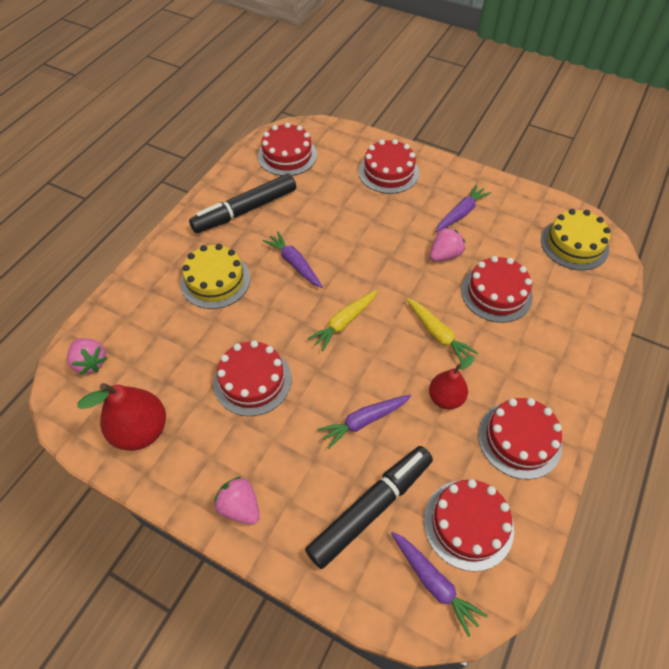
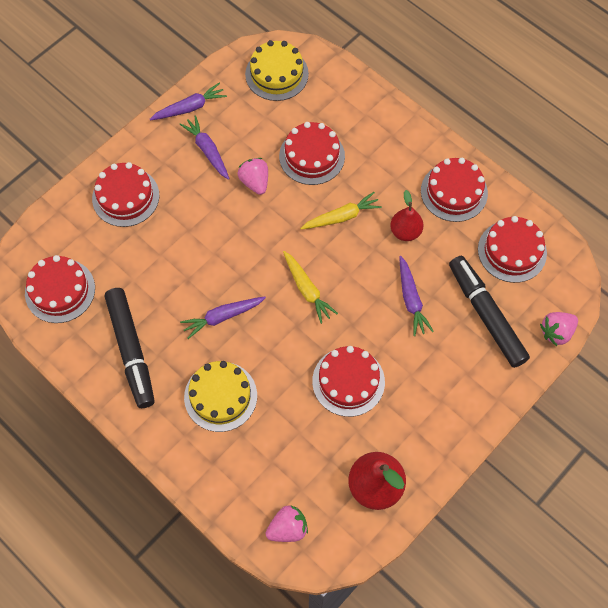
camera: 75 degrees left, 10 degrees up
pink strawberry [214,477,260,525] -> pink strawberry moved to [540,312,578,346]
purple carrot [391,532,487,637] -> purple carrot moved to [149,83,227,120]

